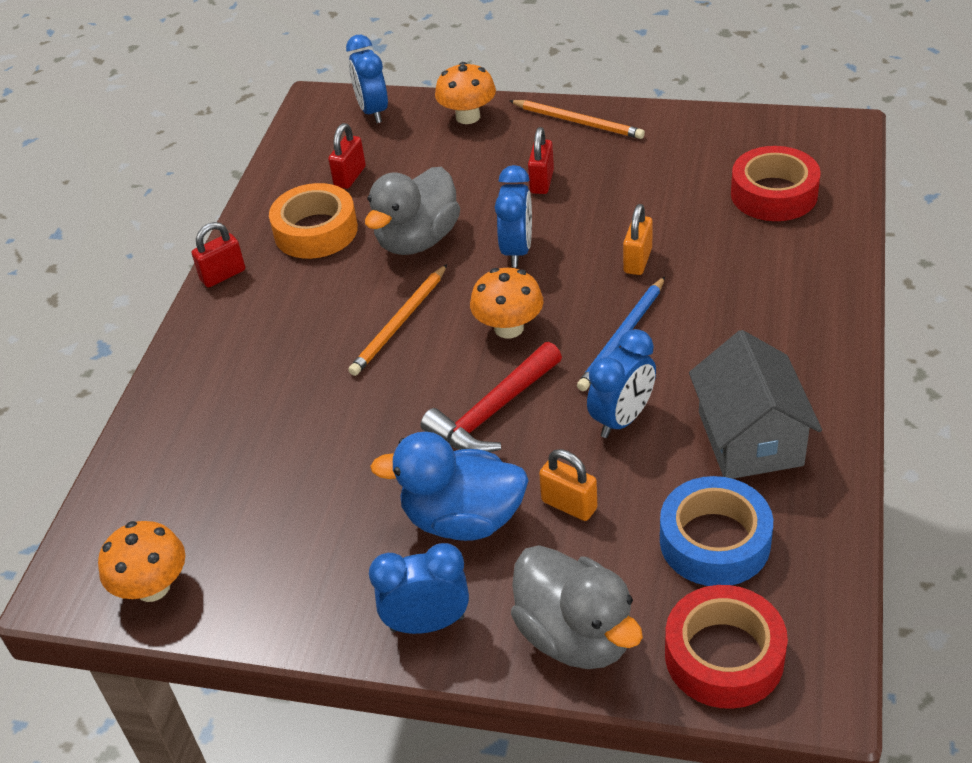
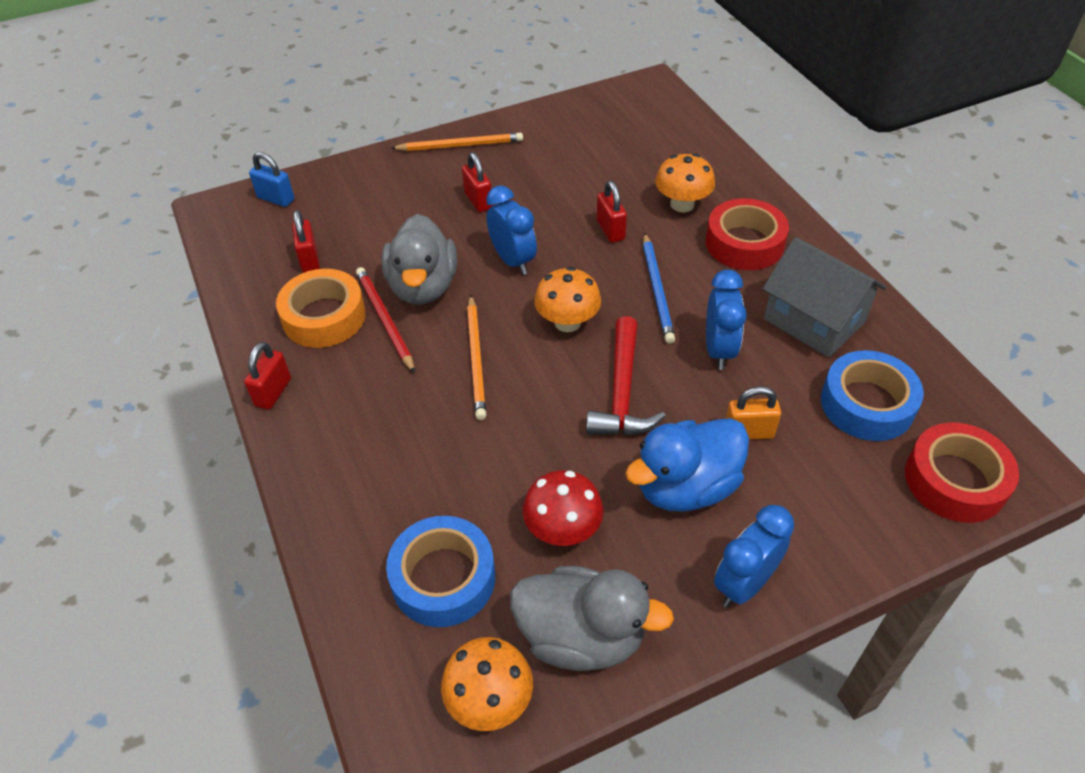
camera: 40 degrees left, 5 degrees up
blue clock [346,35,388,123] -> blue padlock [249,152,294,207]
orange mushroom [435,62,496,124] -> orange mushroom moved to [655,154,715,212]
grey duck [511,545,643,669] -> grey duck moved to [510,566,674,671]
orange padlock [623,204,653,275] -> red padlock [597,181,627,243]
red tape [731,146,821,221] -> red tape moved to [706,198,789,270]
none -> red pencil [356,267,415,373]
none -> blue tape [386,516,495,627]
none -> red mushroom [523,470,604,546]

